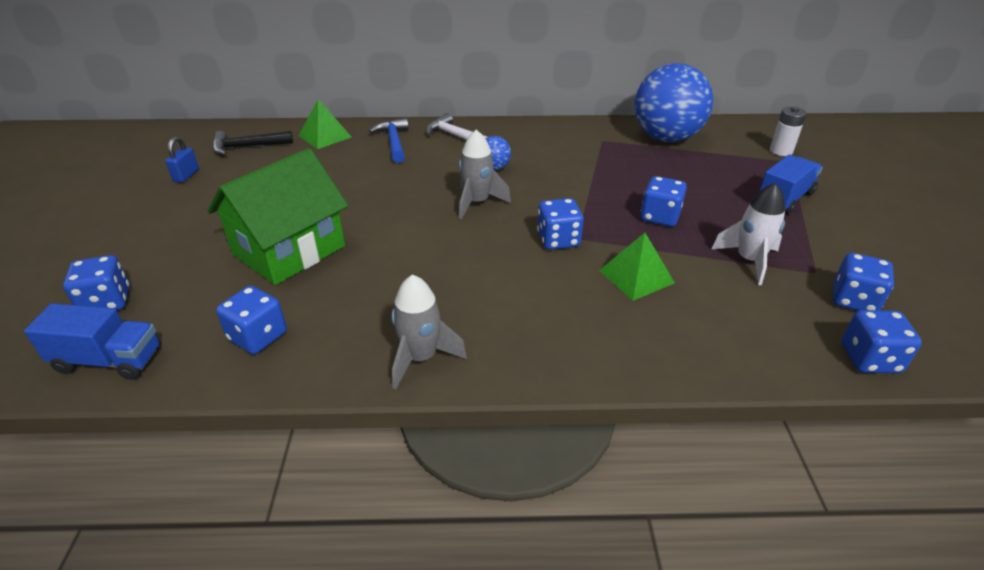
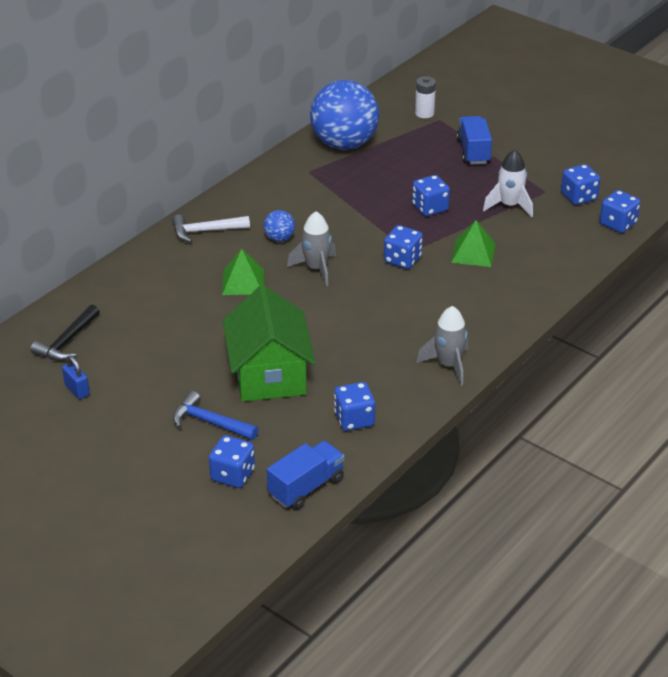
camera: 50 degrees left, 0 degrees up
green pyramid [298,99,351,149] -> green pyramid moved to [222,249,264,295]
blue hammer [369,118,409,163] -> blue hammer moved to [173,391,258,440]

